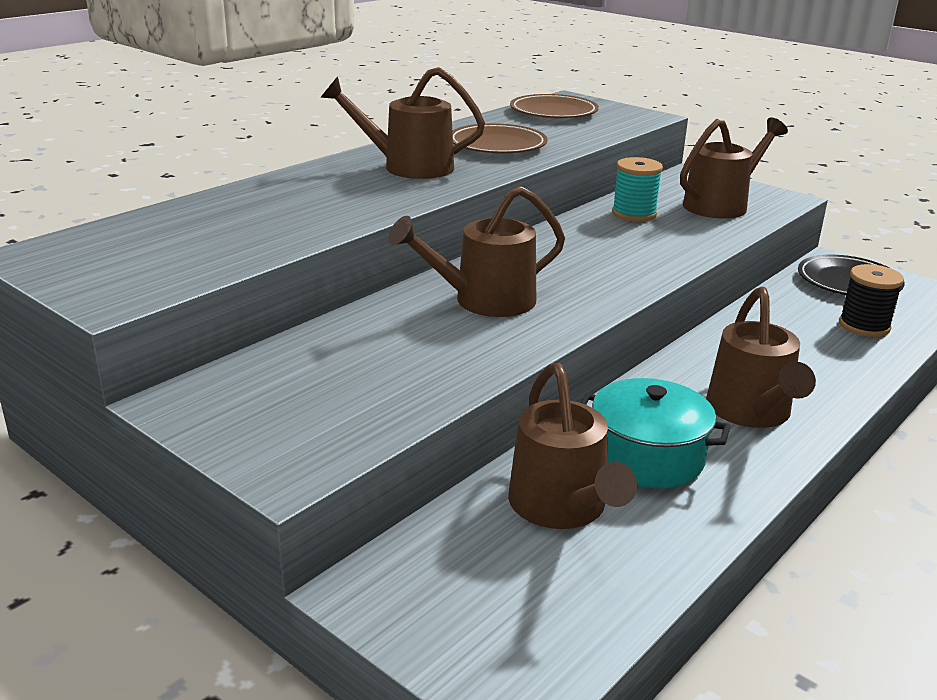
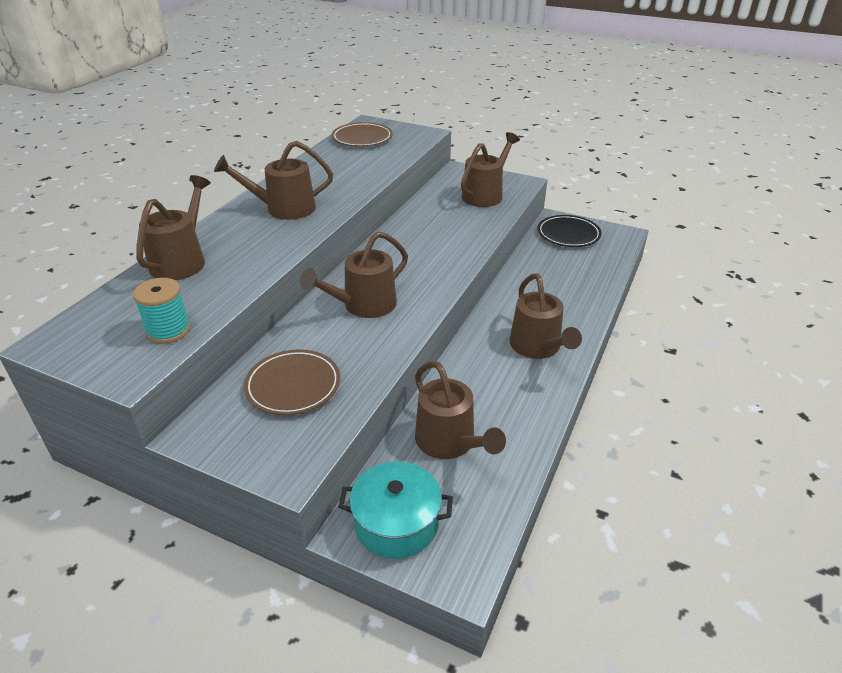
camera: 15 degrees left, 10 degrees up
brown plate [452,123,548,153] -> brown plate moved to [244,349,340,415]
turquoise pot [580,378,731,488] -> turquoise pot moved to [338,462,453,559]
turquoise spool [612,157,663,222] -> turquoise spool moved to [133,278,191,344]
black spool [839,264,904,337] -> none
none -> brown watering can [136,175,211,280]

